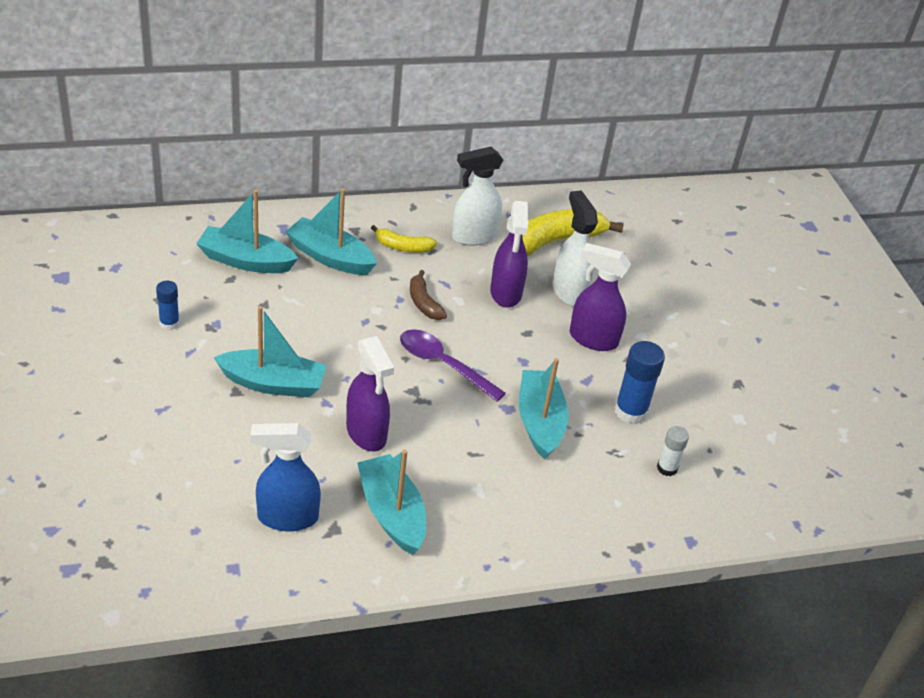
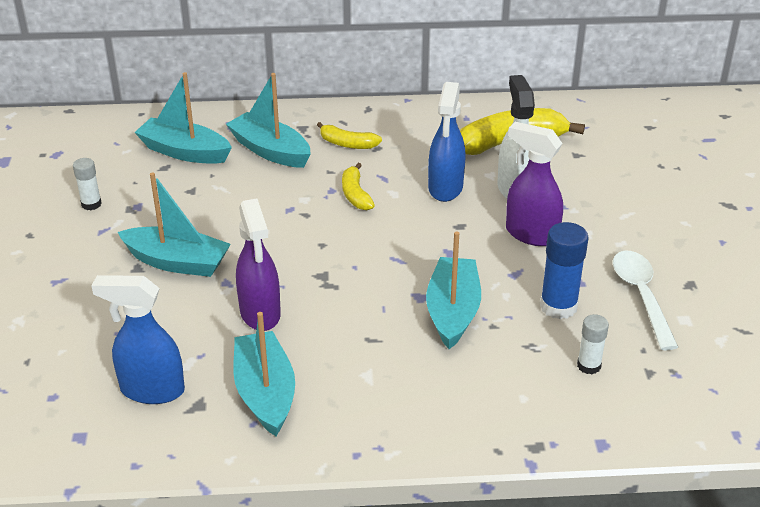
camera: 15 degrees right, 5 degrees down
blue glue stick [156,281,180,330] -> white glue stick [73,158,102,210]
purple spoon [400,329,506,402] -> none
brown banana [410,270,447,320] -> yellow banana [342,163,375,210]
white spray bottle [452,147,503,246] -> none
purple spray bottle [490,201,528,308] -> blue spray bottle [428,82,466,202]
none -> white spoon [613,251,678,350]

